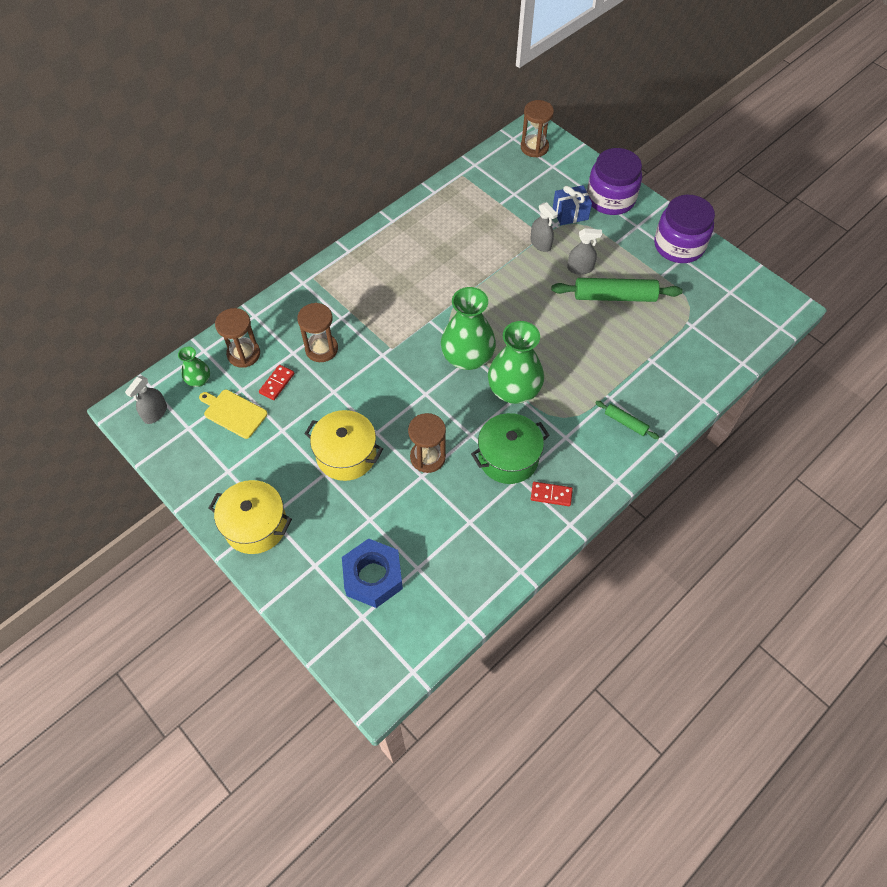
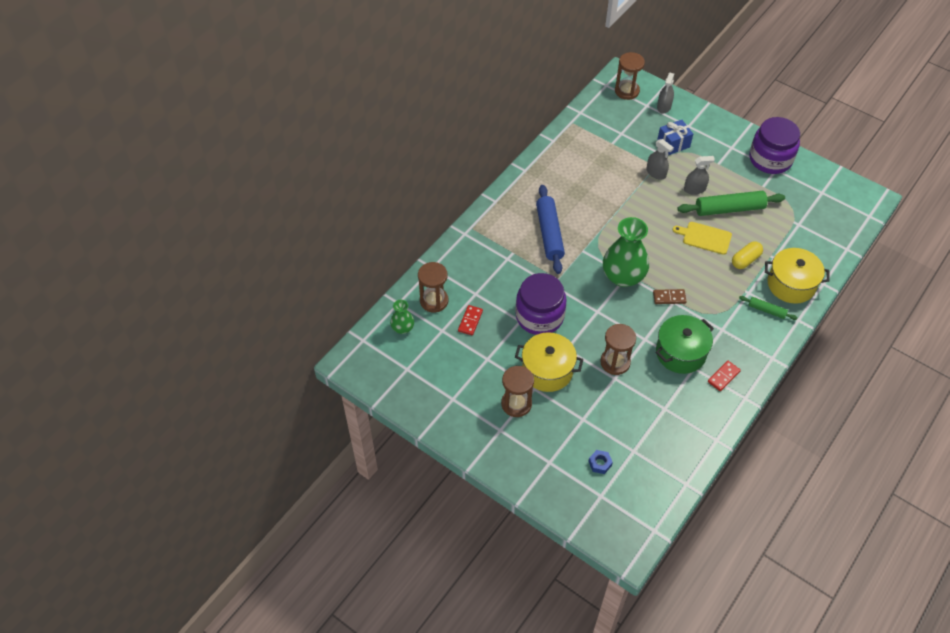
camera: 10 degrees left, 5 degrees down
grey spray bottle [125,376,167,424] -> grey spray bottle moved to [657,73,674,114]
yellow cutting board [199,390,268,439] -> yellow cutting board moved to [673,222,732,255]
yellow pot [209,480,292,554] -> yellow pot moved to [765,248,830,304]
brown hourglass [297,303,338,362] -> brown hourglass moved to [501,366,534,417]
blue nut [342,538,403,608] -> blue nut [588,450,613,474], size x0.44
green vase [488,321,544,404] -> brown domino [653,289,687,304]
red domino [531,482,573,506] -> red domino turned 45 degrees counterclockwise [708,361,741,391]
purple jar [587,148,642,215] -> purple jar moved to [515,273,567,335]
none -> blue rolling pin [536,185,565,274]
none -> yellow capsule [732,241,763,269]

